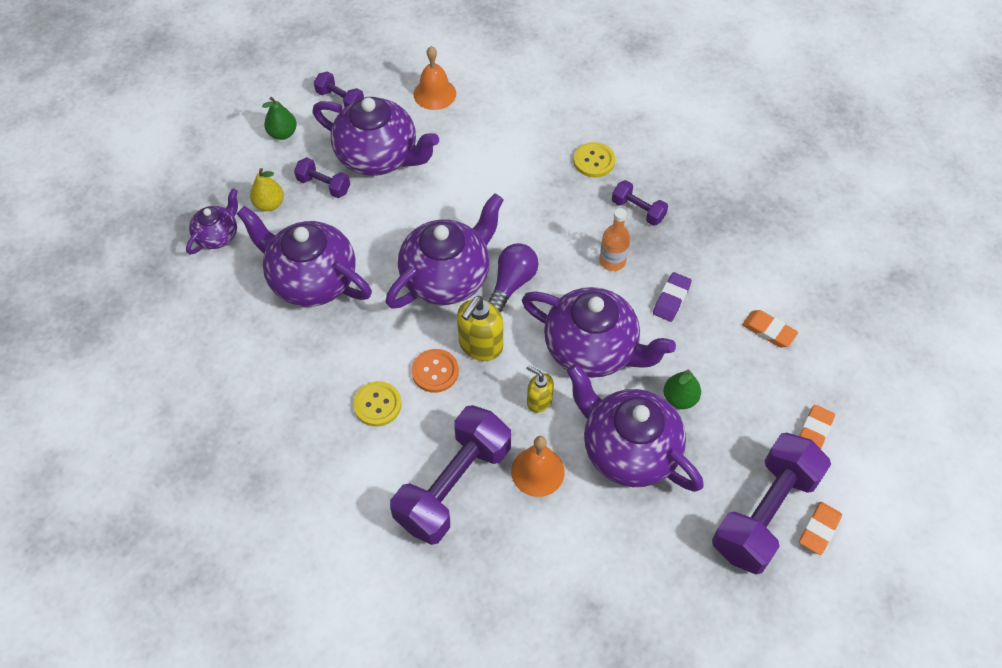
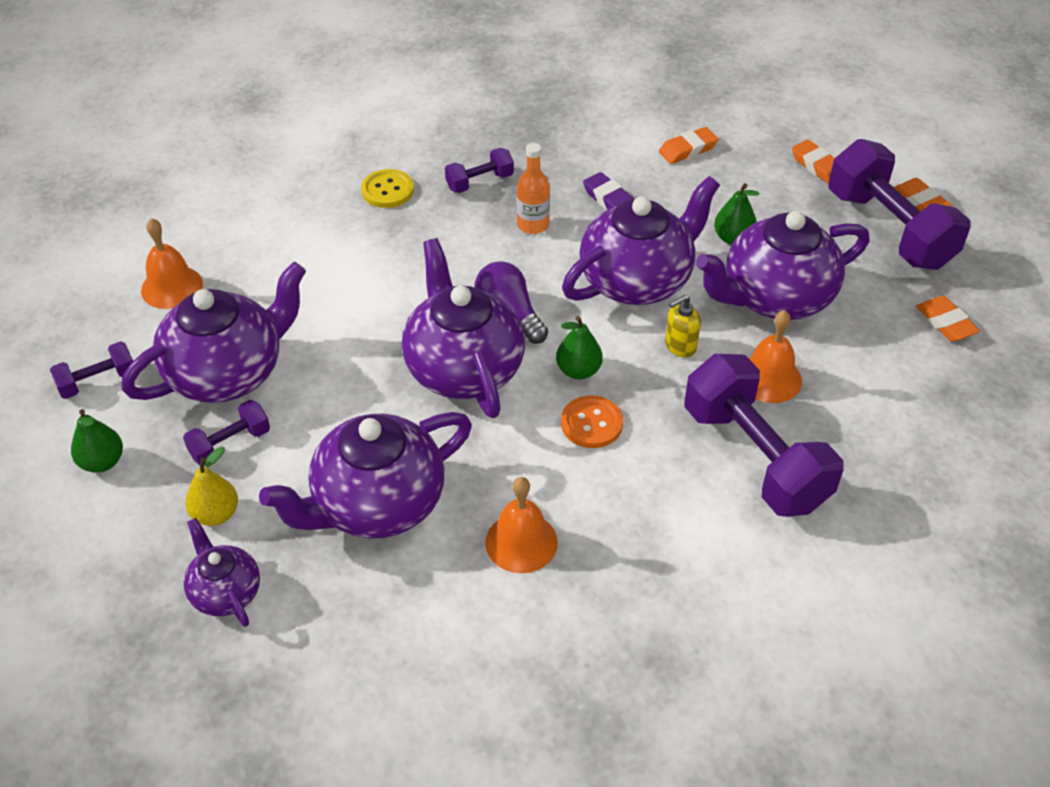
camera: 65 degrees left, 10 degrees down
yellow button [353,381,402,426] -> none
yellow soap dispenser [457,296,503,361] -> green pear [556,316,603,380]
none -> orange bell [485,477,558,573]
none -> orange eraser [916,296,980,341]

